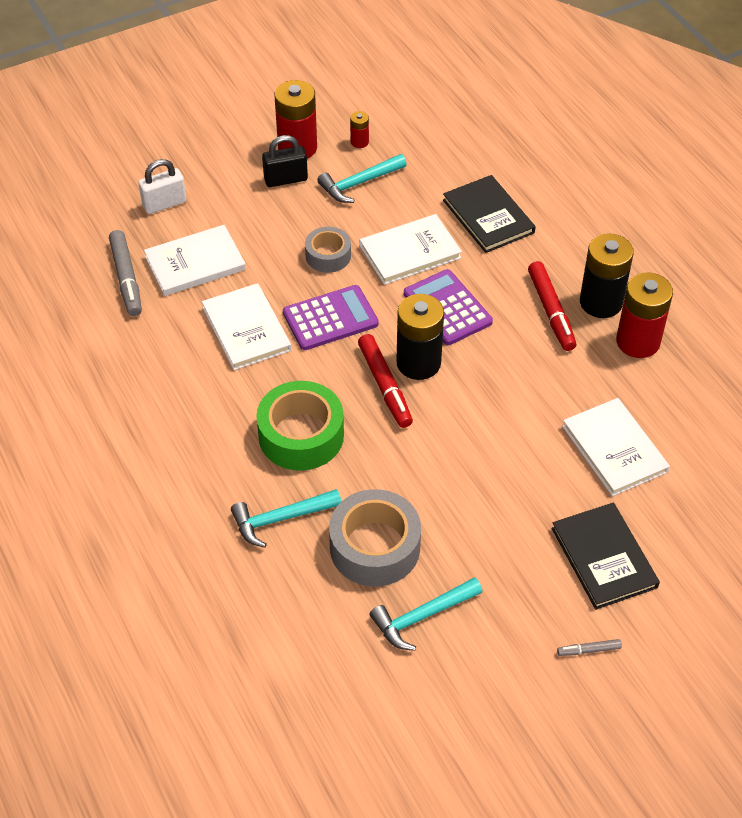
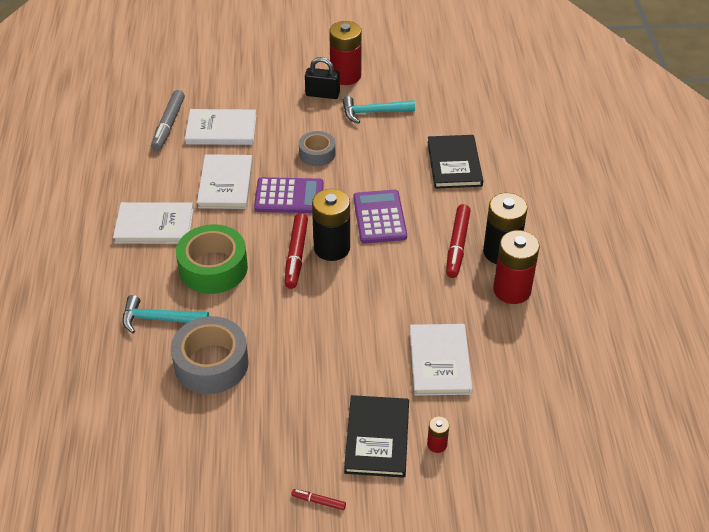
camera: 25 degrees right, 5 degrees down
white padlock [138,159,187,214] -> none
red battery [350,111,369,148] -> red battery moved to [427,416,449,453]
white book [360,214,462,285] -> white book moved to [113,202,194,244]
turquoise hammer [370,577,482,651] -> none
grey marker [557,639,622,656] -> red marker [291,489,346,510]

